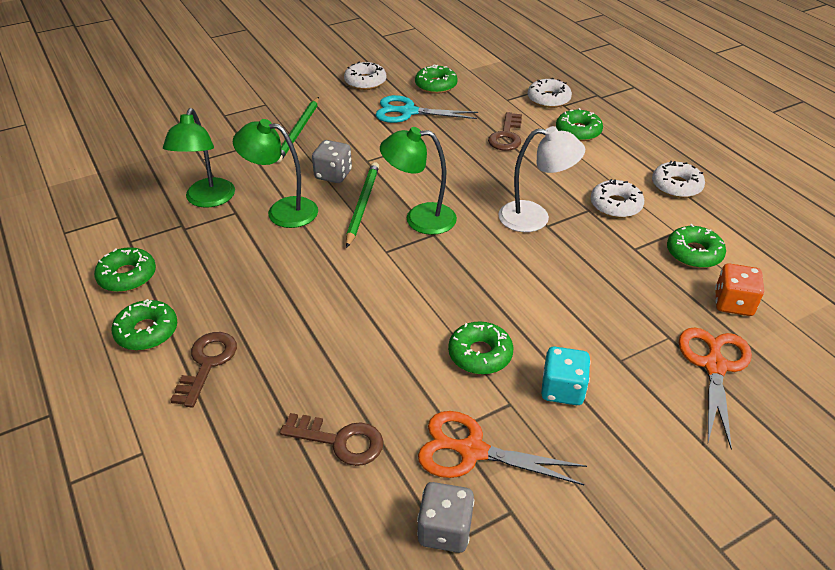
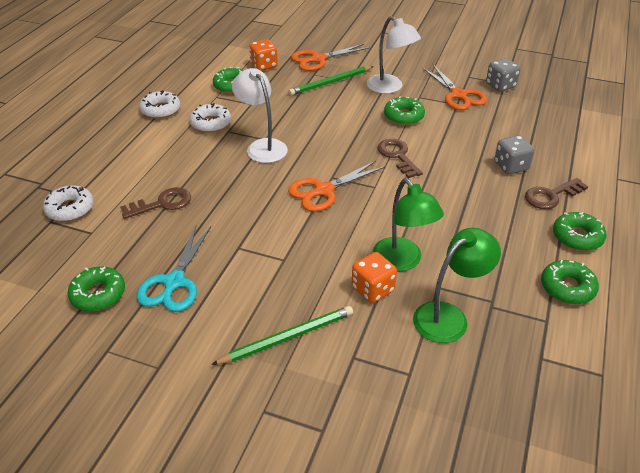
camera: 130 degrees left, 0 degrees up
brown key [280,413,383,466] -> brown key moved to [377,139,423,178]
grey dice [312,140,352,183] -> grey dice moved to [494,135,534,174]
white donut [344,62,386,90] -> none
green pencil [346,162,379,248] -> green pencil moved to [289,66,374,96]
turquoise scissors [375,95,478,123] -> turquoise scissors turned 45 degrees clockwise [137,226,211,312]
green lamp [380,127,457,235] -> orange scissors [288,161,385,212]
turquoise dice [541,347,591,405] -> white lamp [367,16,421,94]
green donut [556,108,603,141] -> none
none -> orange dice [352,252,397,303]

